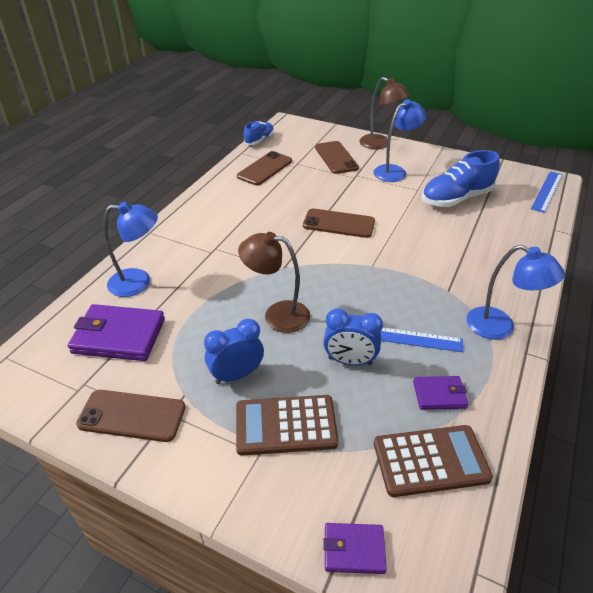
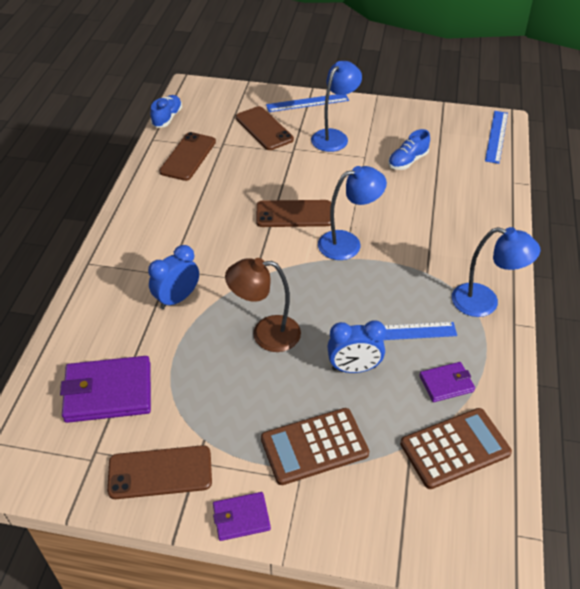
camera: 15 degrees left, 5 degrees up
blue lamp [103,202,158,297] -> blue lamp moved to [318,166,387,260]
blue clock [204,319,264,384] -> blue clock moved to [148,245,199,309]
purple wallet [323,523,387,574] -> purple wallet moved to [213,492,271,541]
brown lamp [359,77,410,149] -> blue ruler [266,94,349,112]
blue shoe [422,150,500,207] -> blue shoe [388,129,430,170], size x0.57

